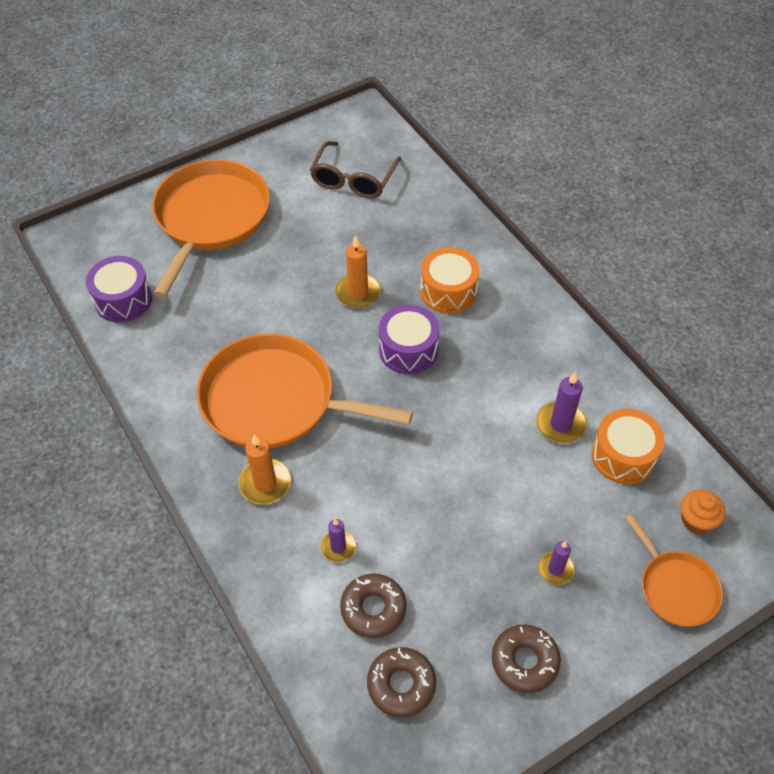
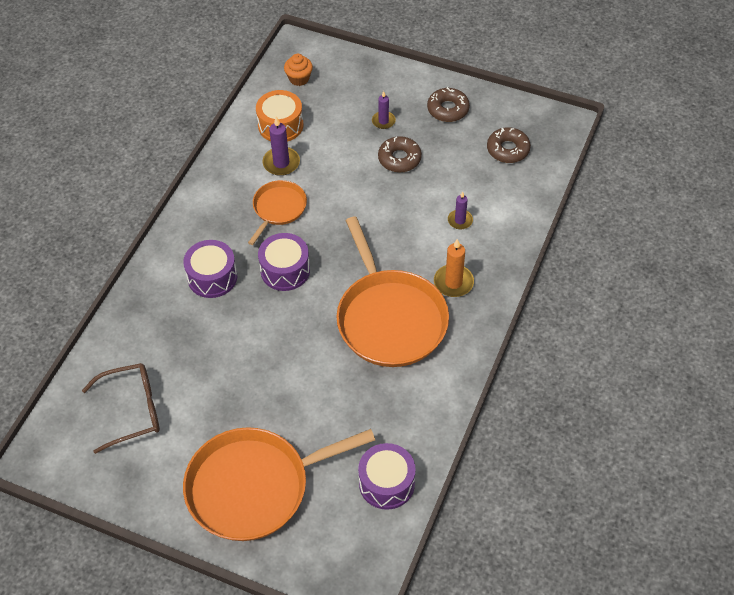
camera: 125 degrees left, 0 degrees up
orange candle [335,236,381,309] -> none
brown donut [340,573,407,638] -> brown donut moved to [378,136,422,172]
orange drum [420,247,480,314] -> purple drum [183,240,237,298]
orange pan [626,514,723,627] -> orange pan moved to [248,180,307,245]

